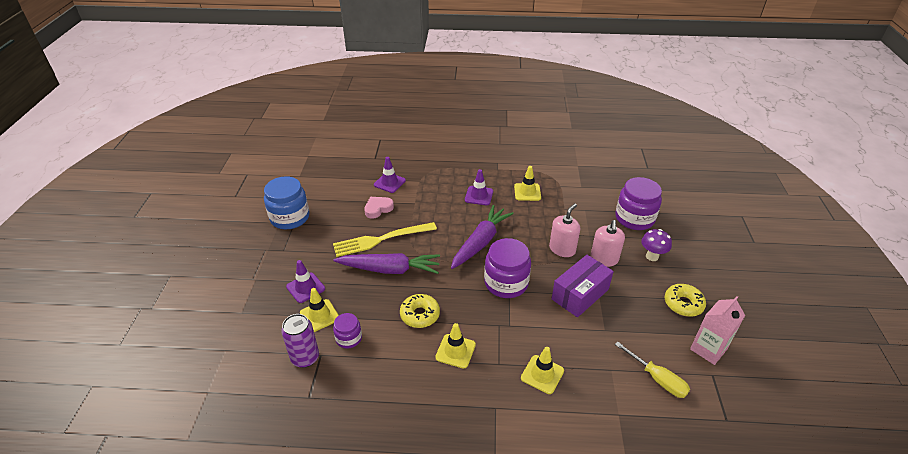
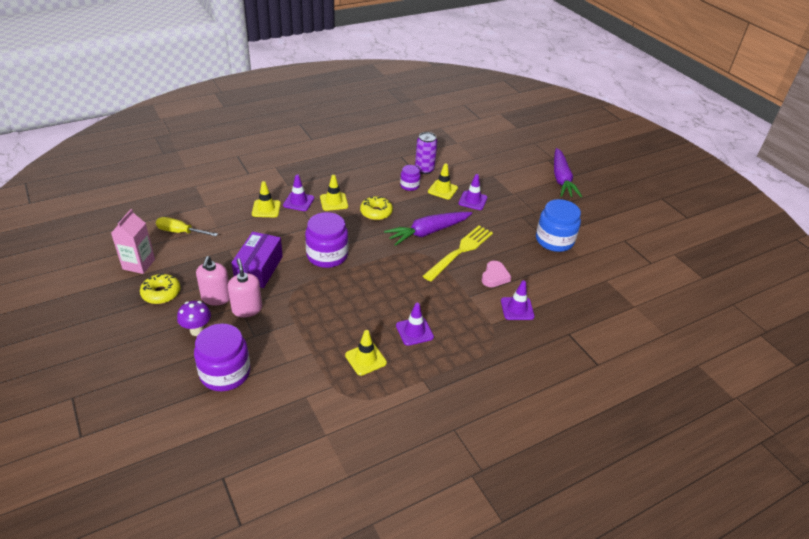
camera: 145 degrees right, 0 degrees up
purple carrot [451,205,514,269] -> purple carrot moved to [554,148,582,197]
pink soap dispenser [549,203,580,257] -> pink soap dispenser moved to [196,256,230,306]
none -> purple traffic cone [283,174,314,211]

